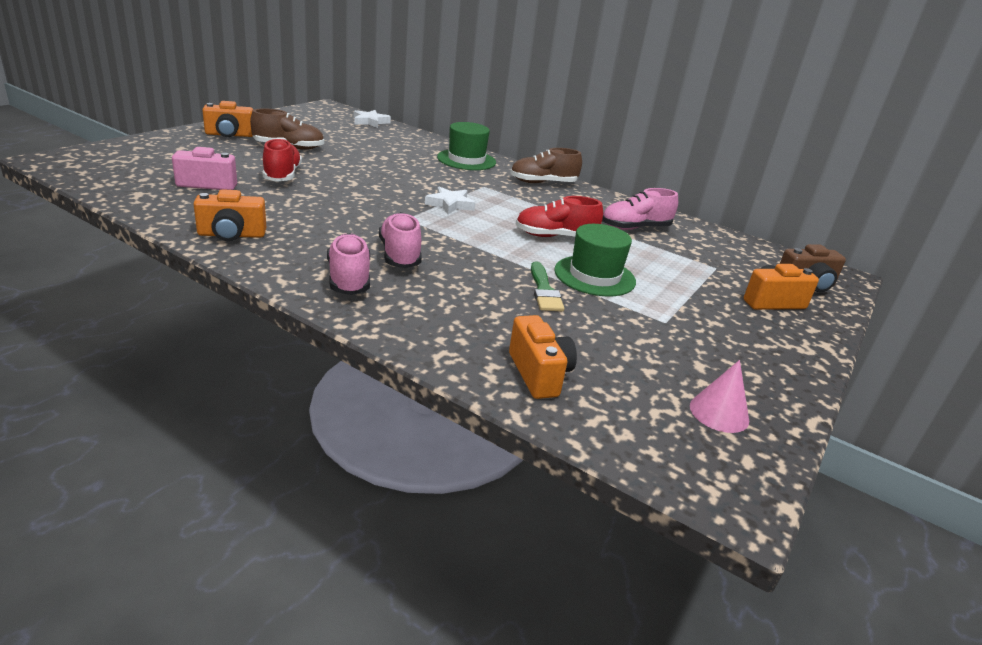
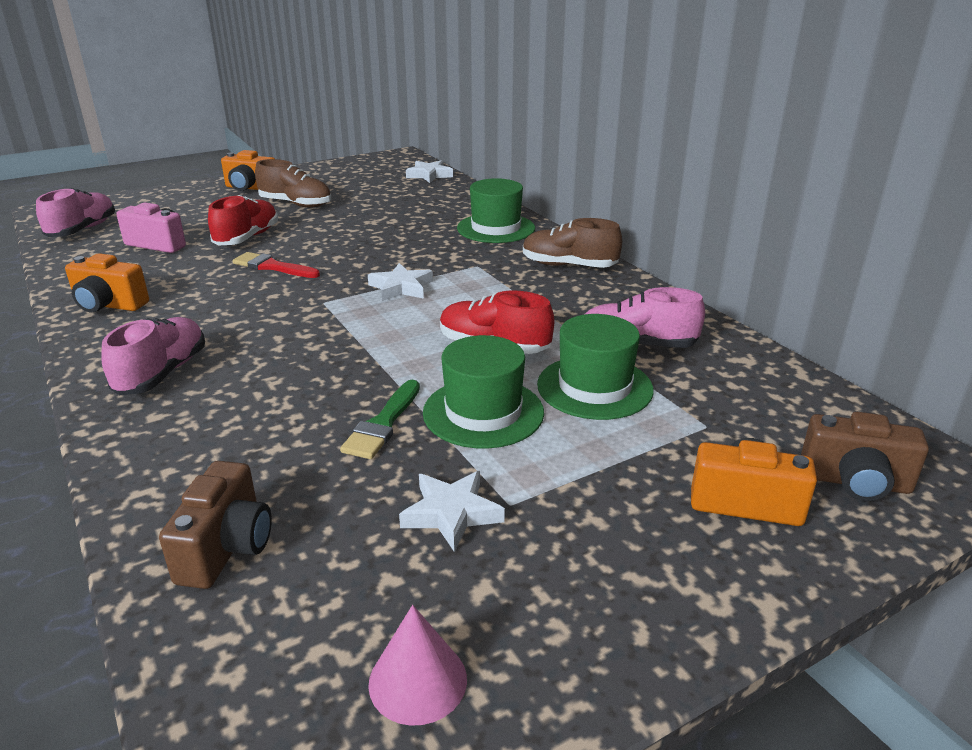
camera: 30 degrees right, 0 degrees up
pink shoe [379,212,422,268] -> pink shoe moved to [36,188,115,237]
orange camera [509,315,577,399] -> brown camera [159,461,272,589]
none -> red brush [233,252,320,278]
none -> white star [399,471,505,552]
none -> green hat [537,314,654,420]

